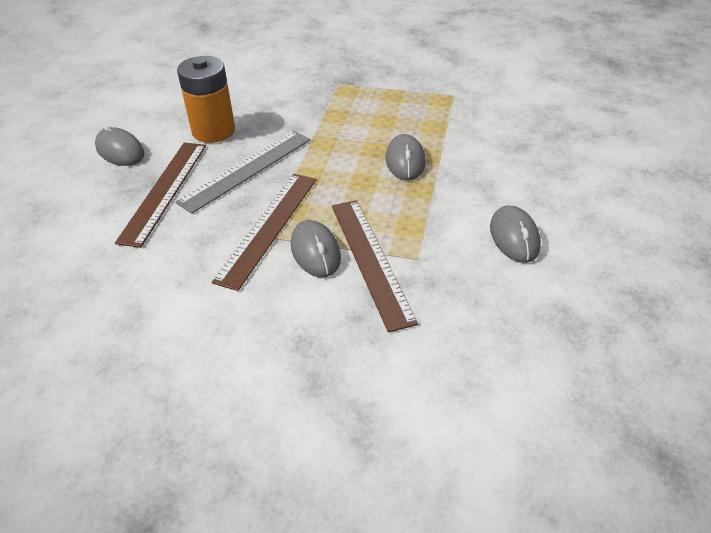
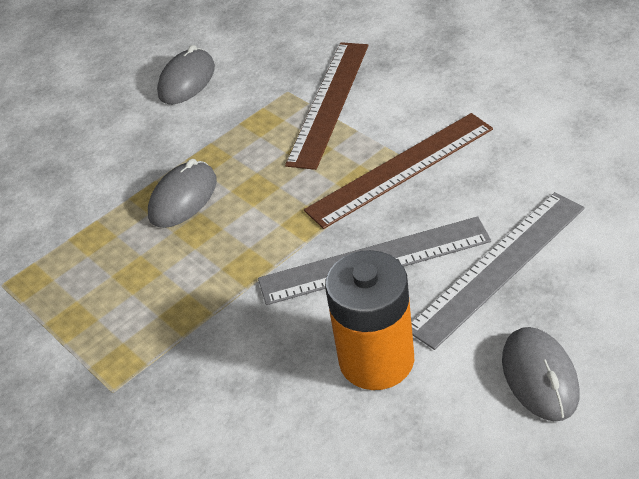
camera: 140 degrees left, 0 degrees up
brown ruler [115,142,206,248] -> grey ruler [411,192,585,350]
grey mouse [291,220,341,278] -> none

